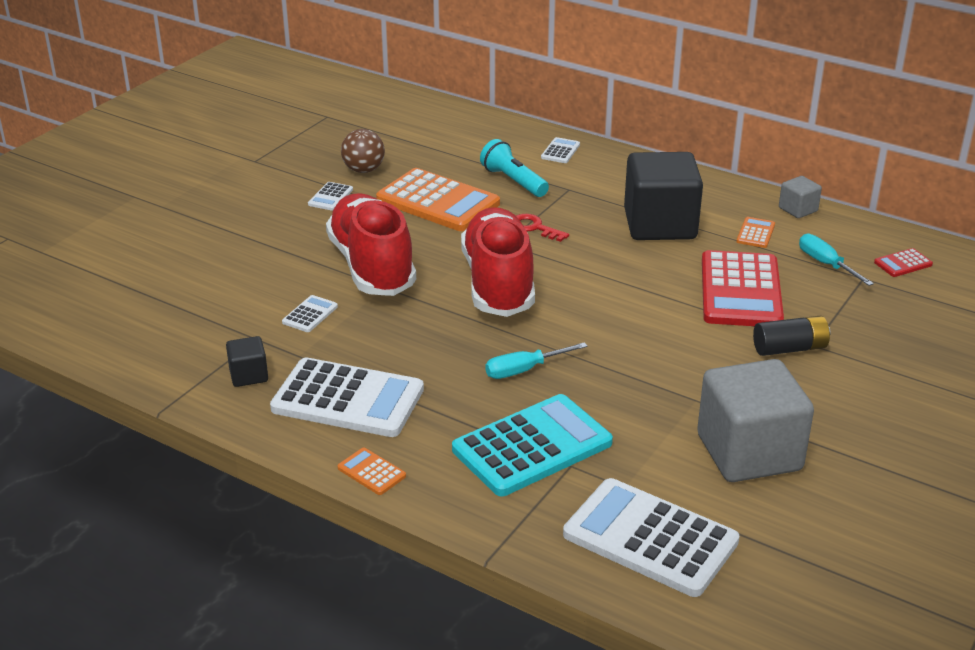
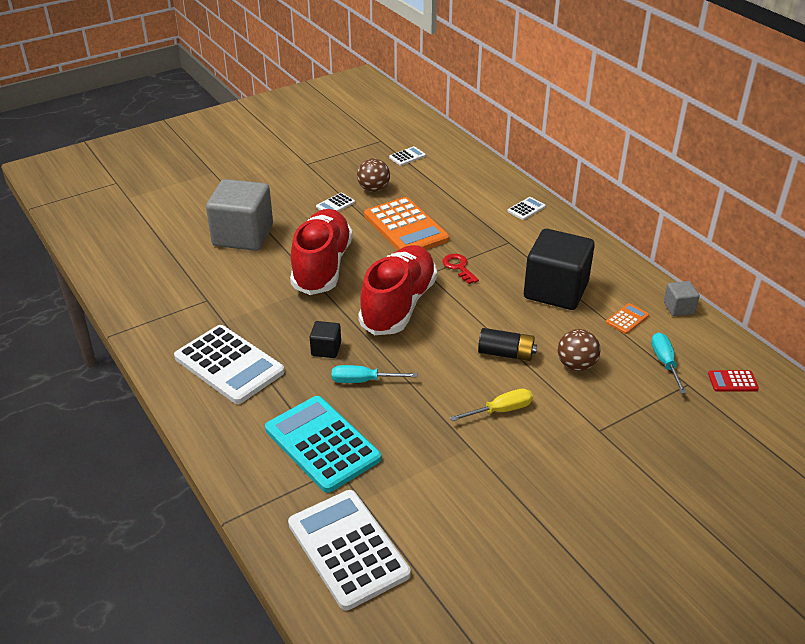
camera: 25 degrees right, 5 degrees up
black cube [226,336,268,387] -> black cube moved to [310,321,341,358]
white calculator [282,295,338,332] -> white calculator moved to [389,146,426,166]
orange calculator [337,448,406,495] -> none
turquoise calculator [452,394,613,496] -> turquoise calculator turned 120 degrees counterclockwise [265,396,381,493]
turquoise flashlight [480,139,549,197] -> none
grey cube [697,359,814,482] -> grey cube moved to [206,179,273,251]
red calculator [702,250,784,326] -> brown ball [558,329,601,371]
black battery [753,316,831,356] -> black battery moved to [478,328,537,361]
none -> yellow screwdriver [450,389,533,421]

